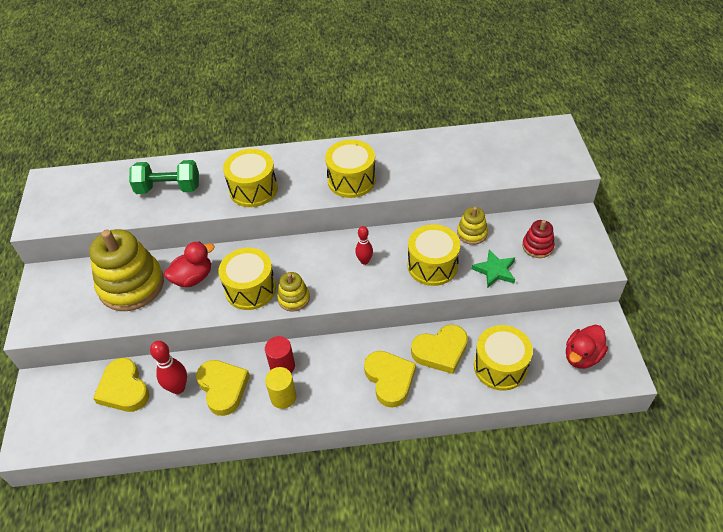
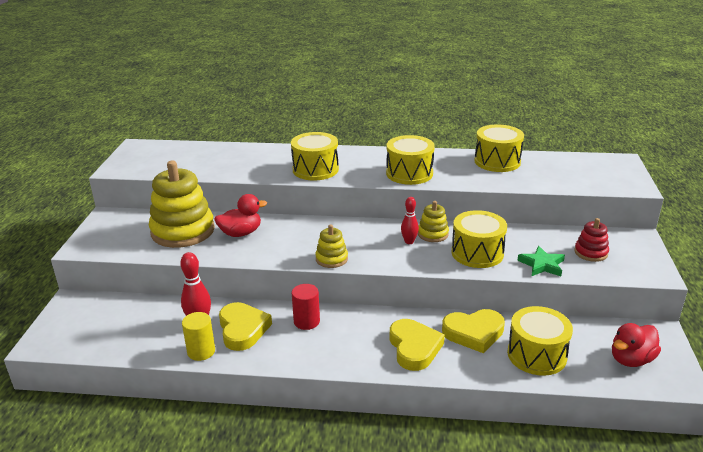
camera: 10 degrees right, 20 degrees down
yellow heart [93,358,149,412] -> none
green dumbbell [129,160,199,194] -> none
yellow drum [219,248,276,310] -> yellow drum moved to [474,124,524,172]
yellow cylinder [265,367,296,409] -> yellow cylinder moved to [182,312,215,361]
yellow stacking toy [457,207,488,245] -> yellow stacking toy moved to [418,201,449,242]

